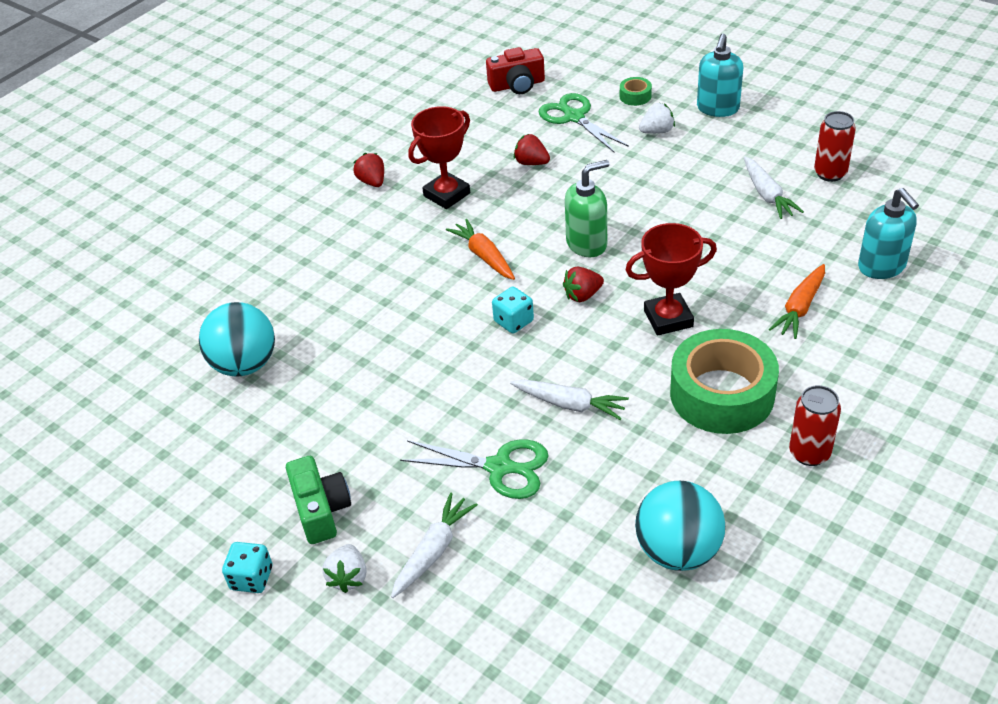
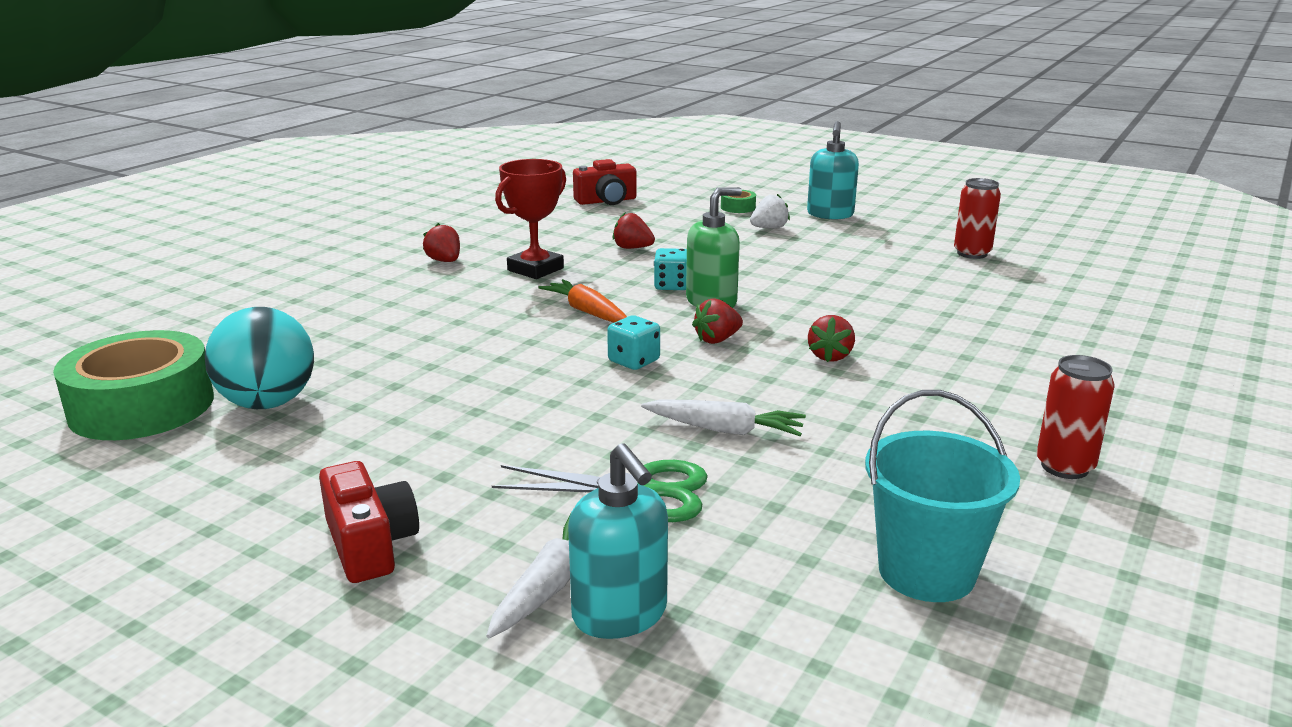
camera: 10 degrees left, 20 degrees down
turquoise dice [222,542,272,593] -> turquoise dice moved to [654,248,687,290]
green camera [286,456,351,544] -> red camera [319,461,419,583]
white strawberry [322,544,367,593] -> none
green scissors [539,93,629,153] -> none
red trophy [626,223,717,336] -> red strawberry [808,315,855,362]
turquoise ball [635,481,725,571] -> turquoise bucket [865,390,1020,602]
green tape [670,329,779,434] -> green tape moved to [53,330,214,440]
white carrot [744,156,804,219] -> none
orange carrot [769,264,825,339] -> none
turquoise soap dispenser [858,188,919,279] -> turquoise soap dispenser moved to [568,443,668,639]

